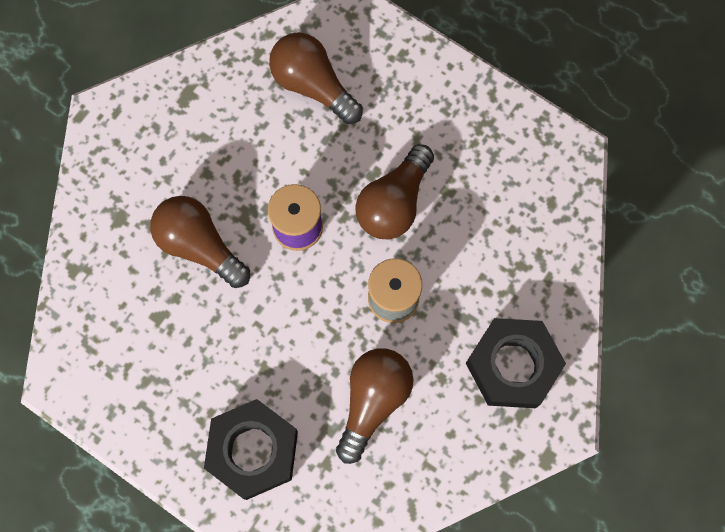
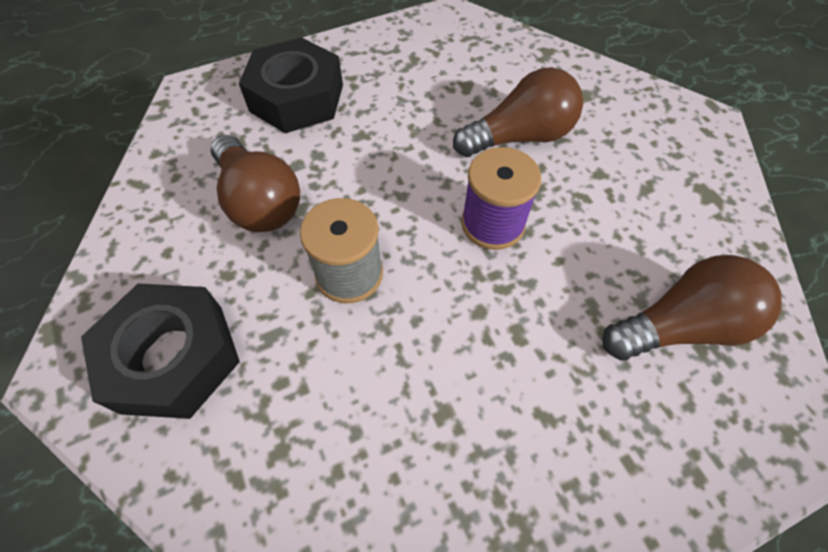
camera: 120 degrees right, 15 degrees down
brown light bulb [355,144,434,239] -> none

